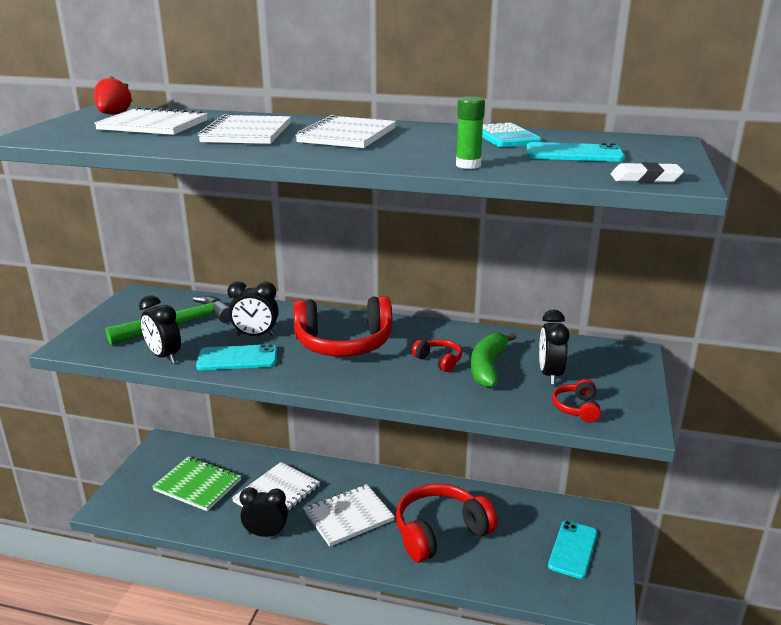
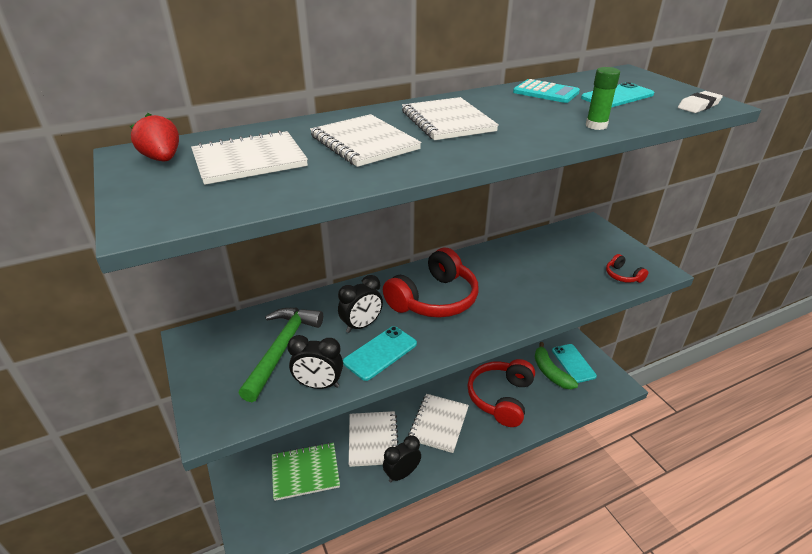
camera: 40 degrees left, 10 degrees up
red headphones [412,339,462,372] -> none
green banana [471,333,516,388] -> green banana moved to [535,342,578,389]
black clock [539,309,570,385] -> none

